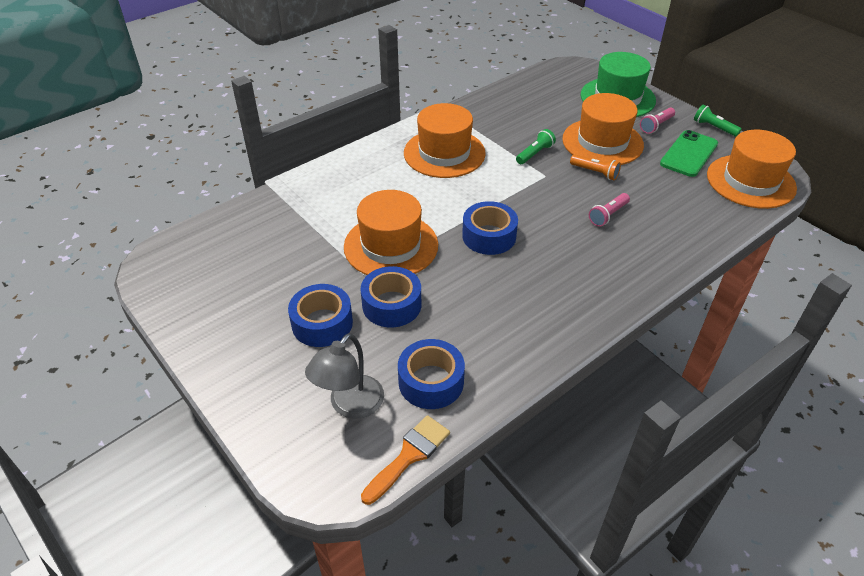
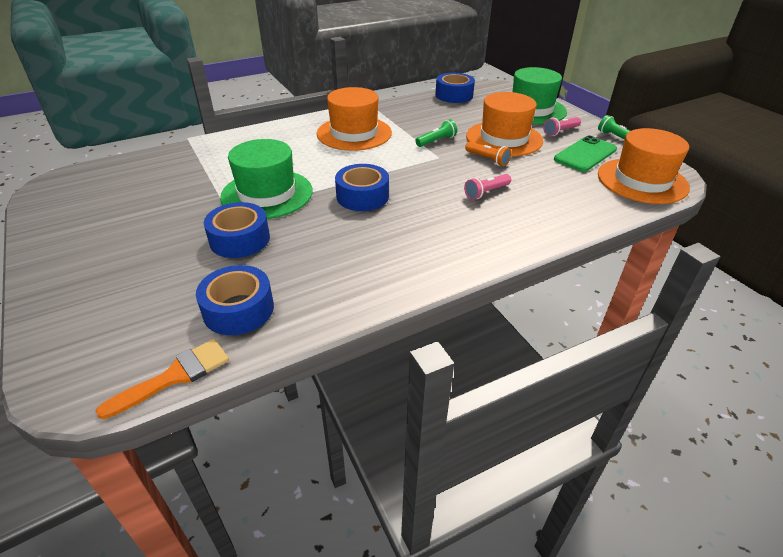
camera: 10 degrees right, 5 degrees down
blue tape [288,284,353,347] -> blue tape moved to [435,73,475,103]
grey lamp [305,333,384,419] -> none
orange hat [344,190,438,275] -> green hat [220,139,313,219]

